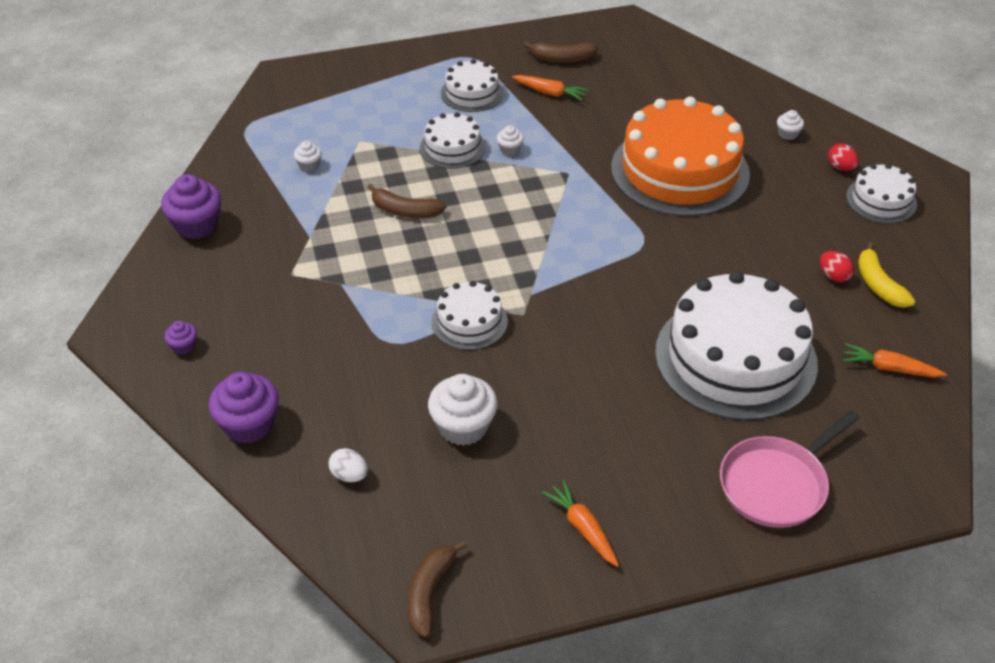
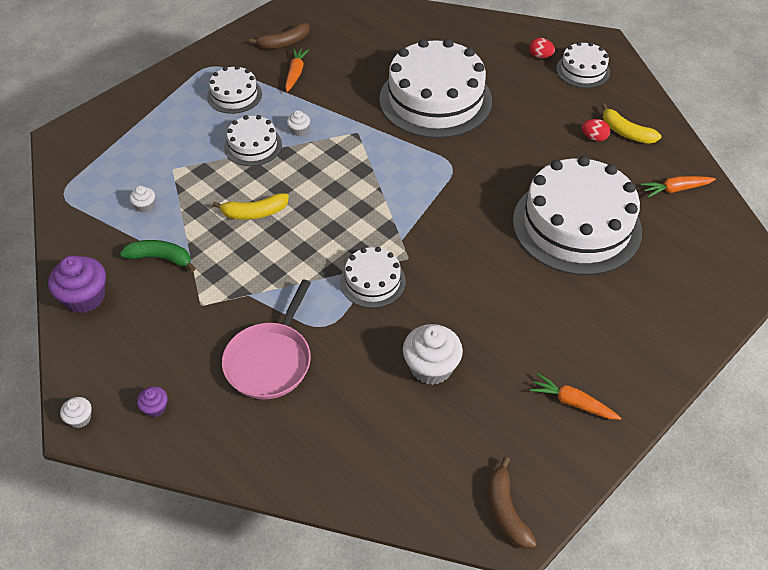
camera: 30 degrees left, 5 degrees up
purple cupcake [209,372,279,444] -> none
white egg [329,448,368,482] -> none
brown banana [367,184,447,218] -> yellow banana [212,193,289,220]
orange carrot [512,75,589,101] -> orange carrot turned 75 degrees counterclockwise [285,48,309,92]
orange cake [611,96,750,216] -> white cake [379,39,492,138]
pink pan [720,410,860,528] -> pink pan moved to [222,279,311,399]
white cupcake [777,110,804,140] -> white cupcake moved to [60,397,92,428]
none -> green banana [120,240,196,272]

